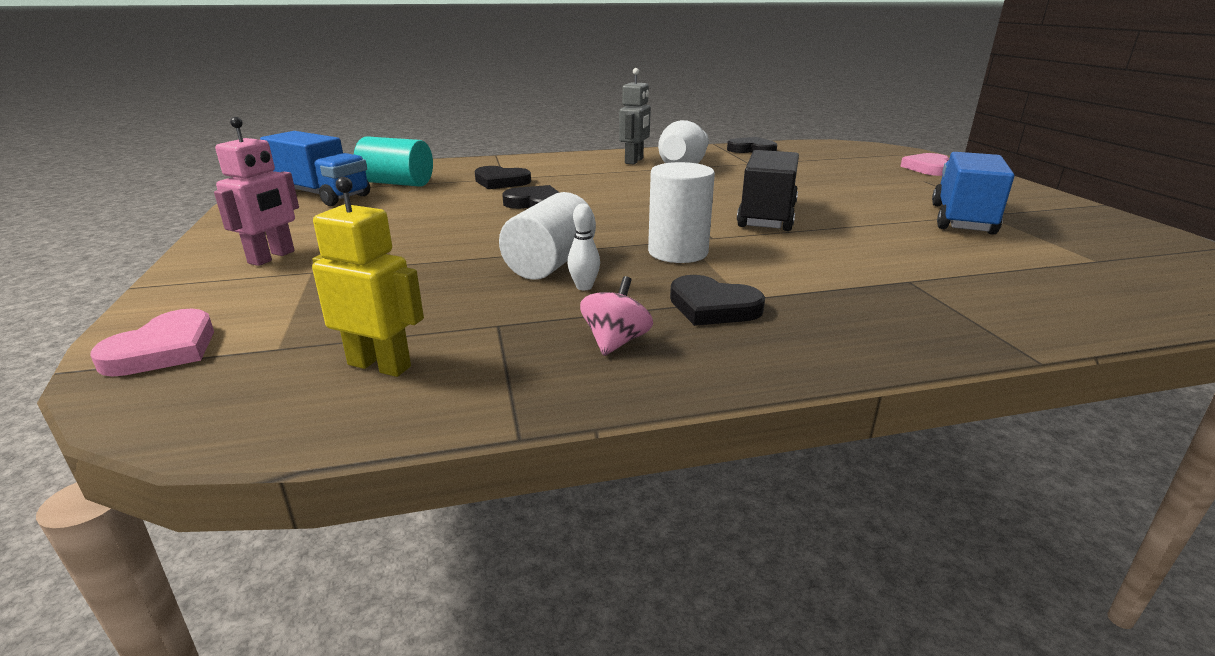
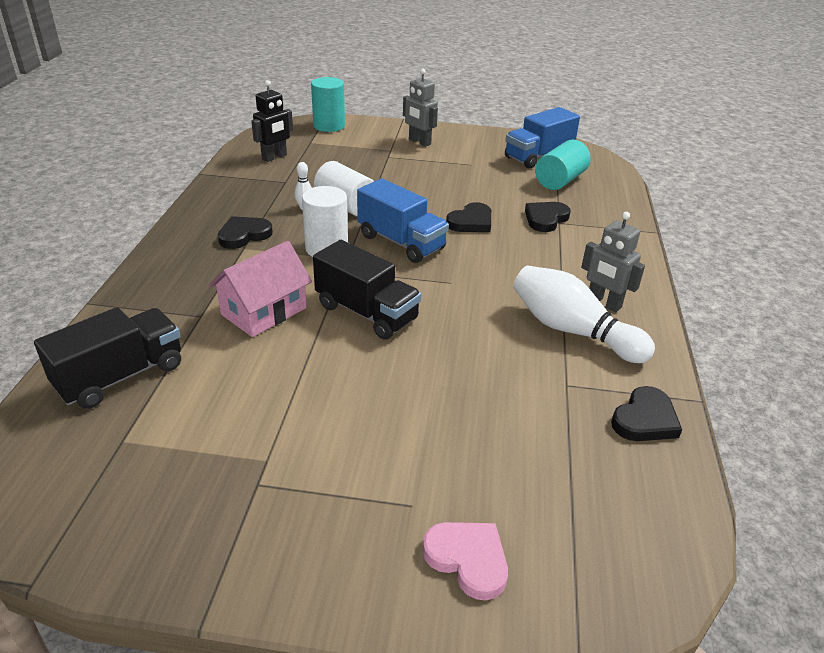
camera: 110 degrees right, 10 degrees up
pink heart [91,308,214,377] -> turquoise cylinder [311,77,345,132]
pink robot [214,117,299,266] -> grey robot [403,69,438,147]
yellow robot [312,177,424,377] -> black robot [251,80,293,162]
pink spinning top [580,276,653,356] -> none
blue truck [932,152,1015,235] -> blue truck moved to [357,178,449,263]
none -> black truck [34,307,181,409]
none -> pink house [209,241,312,337]

